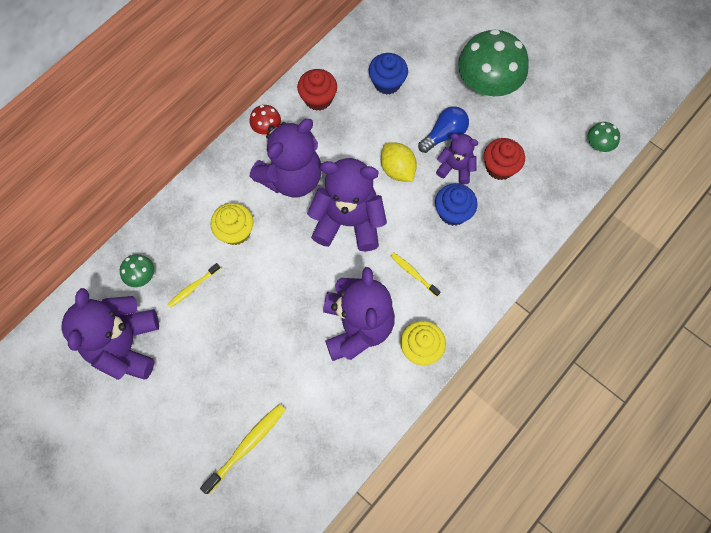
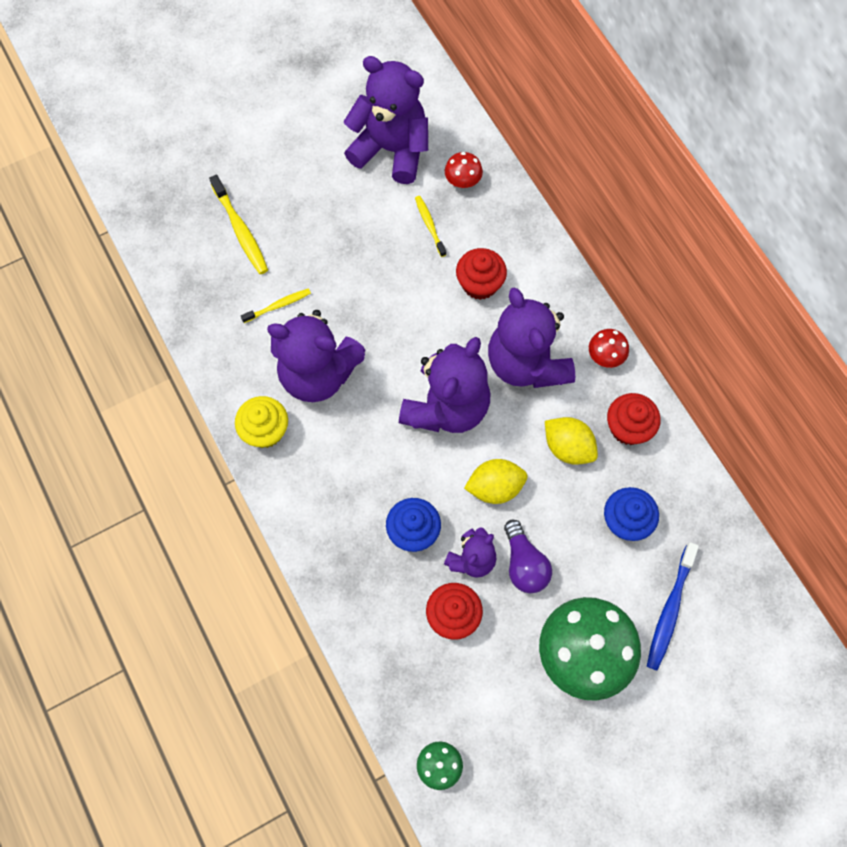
camera: 110 degrees right, 0 degrees up
green mushroom [120,254,154,287] -> red mushroom [445,152,483,188]
yellow cupcake [210,203,254,245] -> red cupcake [456,248,507,300]
yellow toothbrush [391,252,441,297] -> yellow toothbrush moved to [241,288,311,323]
blue light bulb [418,106,469,153] -> purple light bulb [504,520,552,593]
none -> yellow lemon [545,417,598,465]
none -> blue toothbrush [647,542,699,670]

